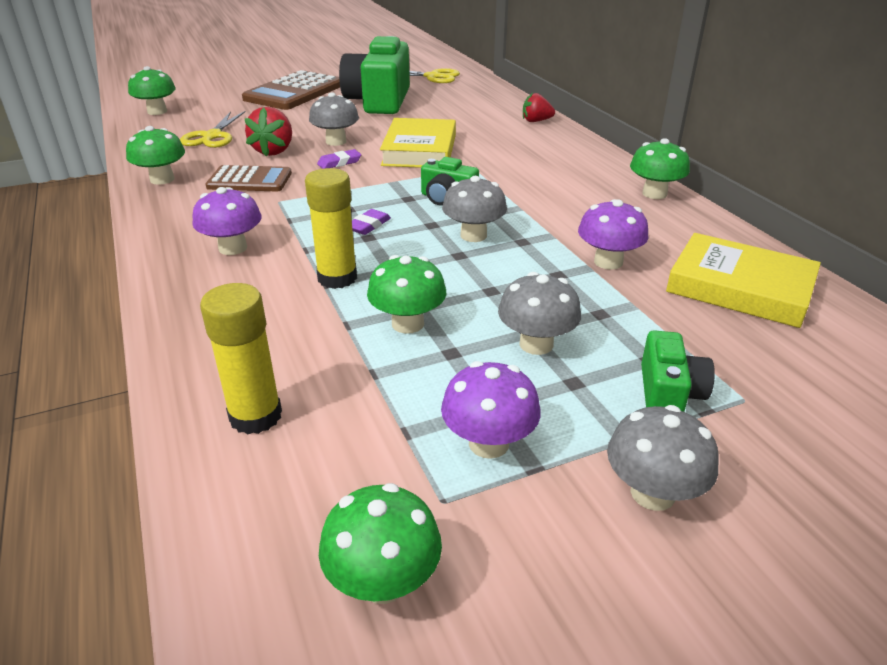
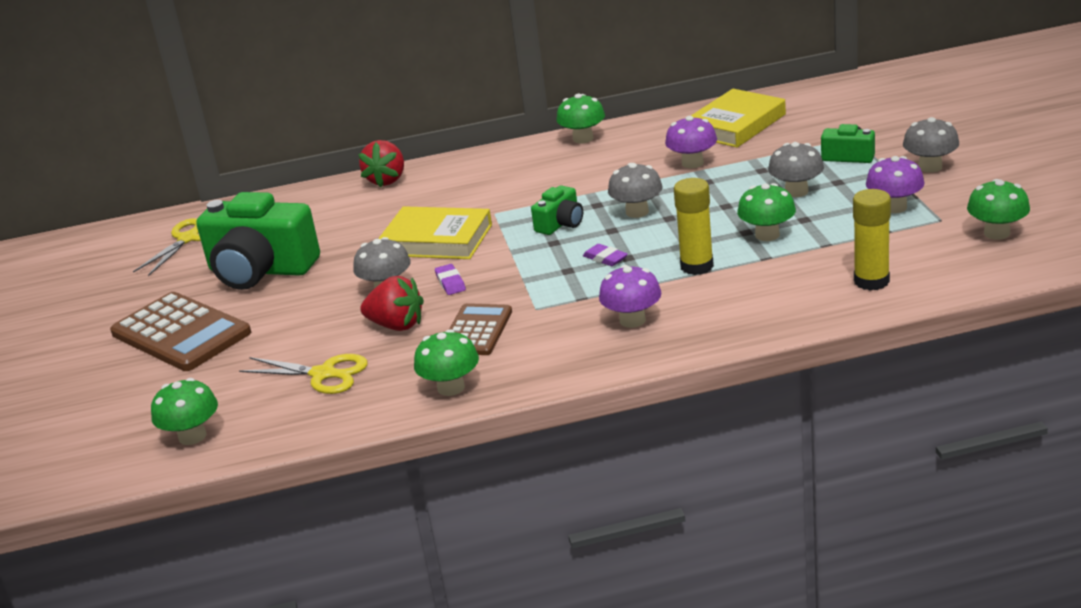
camera: 75 degrees left, 5 degrees down
red strawberry [523,93,555,122] -> red strawberry [358,140,404,187], size x1.50

